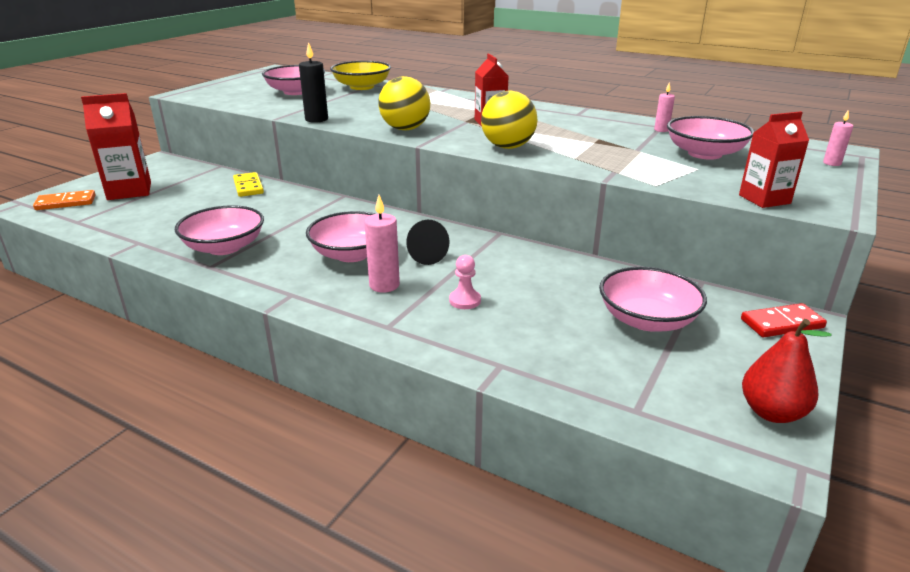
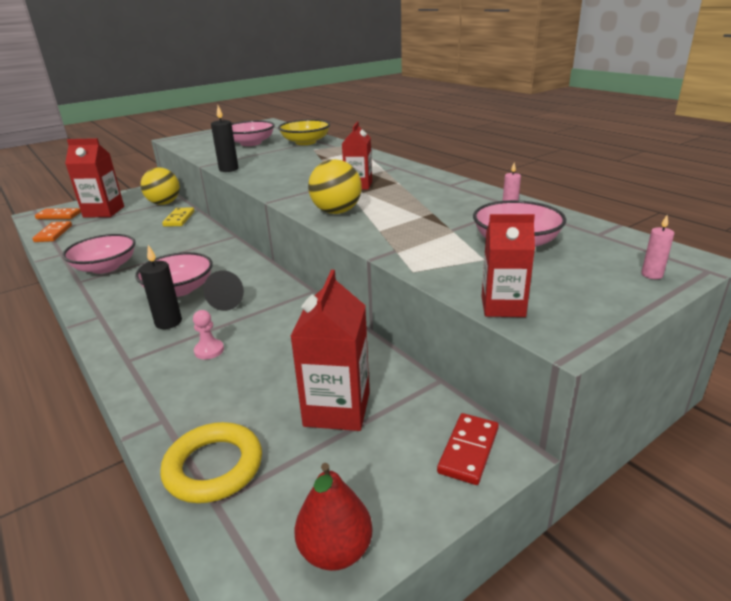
camera: 25 degrees right, 0 degrees up
pink candle [364,195,400,292] -> black candle [140,245,182,329]
yellow ball [378,76,430,130] -> yellow ball moved to [141,167,180,205]
pink bowl [599,267,707,332] -> red carton [290,270,370,431]
red domino [741,303,827,337] -> red domino turned 75 degrees counterclockwise [437,413,499,485]
none -> orange domino [32,221,72,242]
none -> yellow ring [160,422,262,503]

